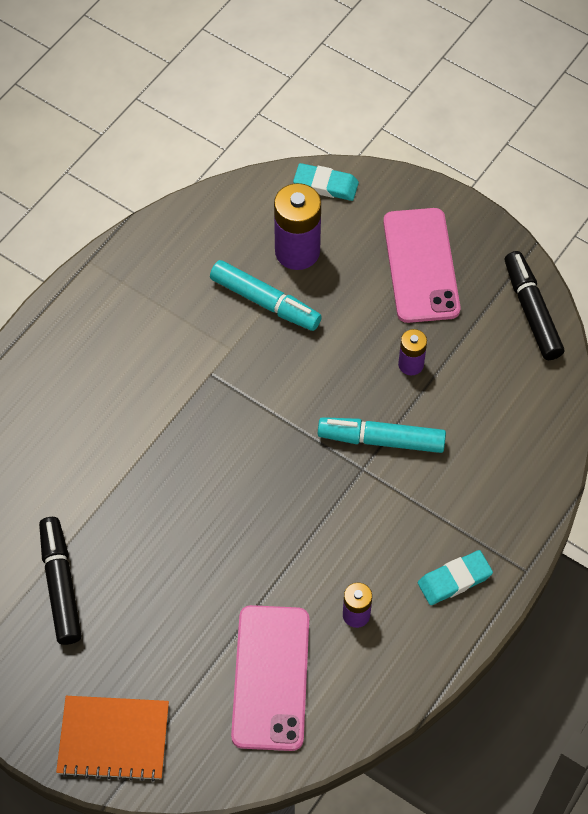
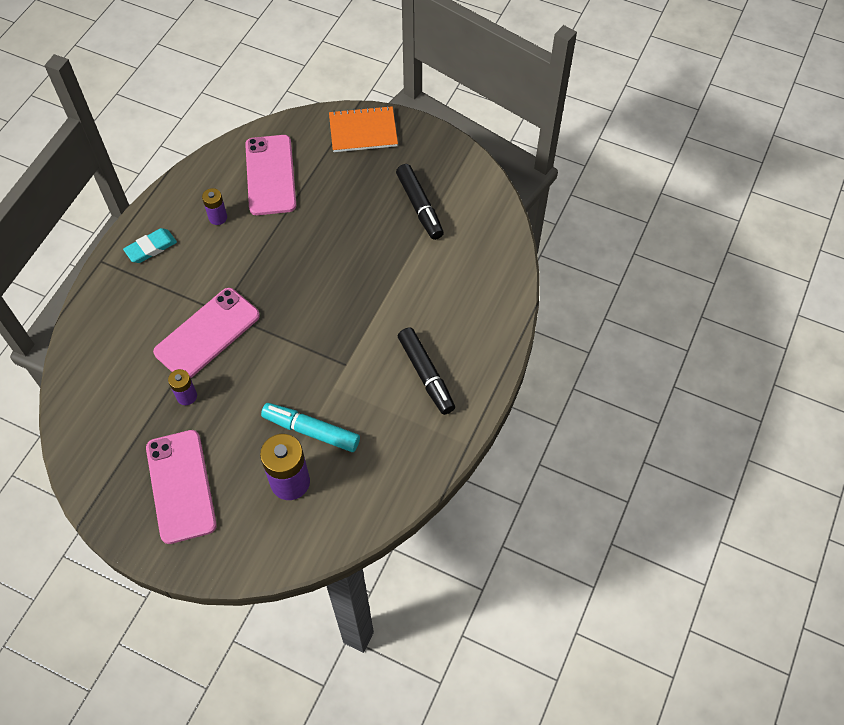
camera: 170 degrees right, 0 degrees up
turquoise eraser [293,163,359,201] -> none
turquoise marker [318,417,446,453] -> pink phone [153,288,260,378]
black marker [505,251,564,360] -> black marker moved to [398,327,455,415]

